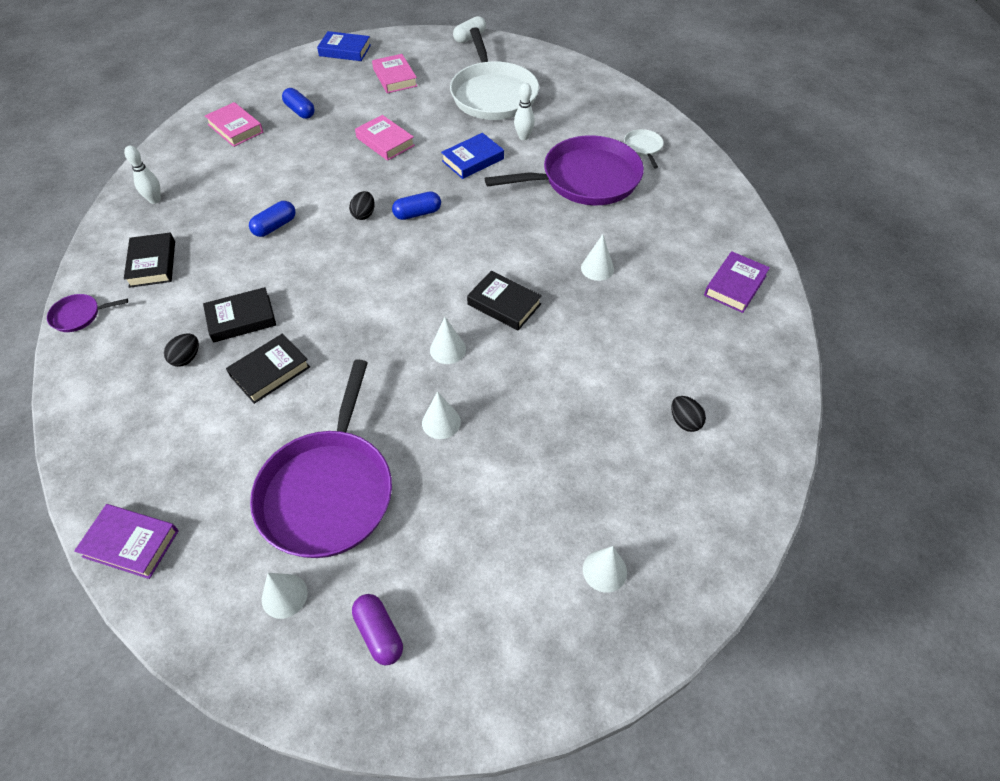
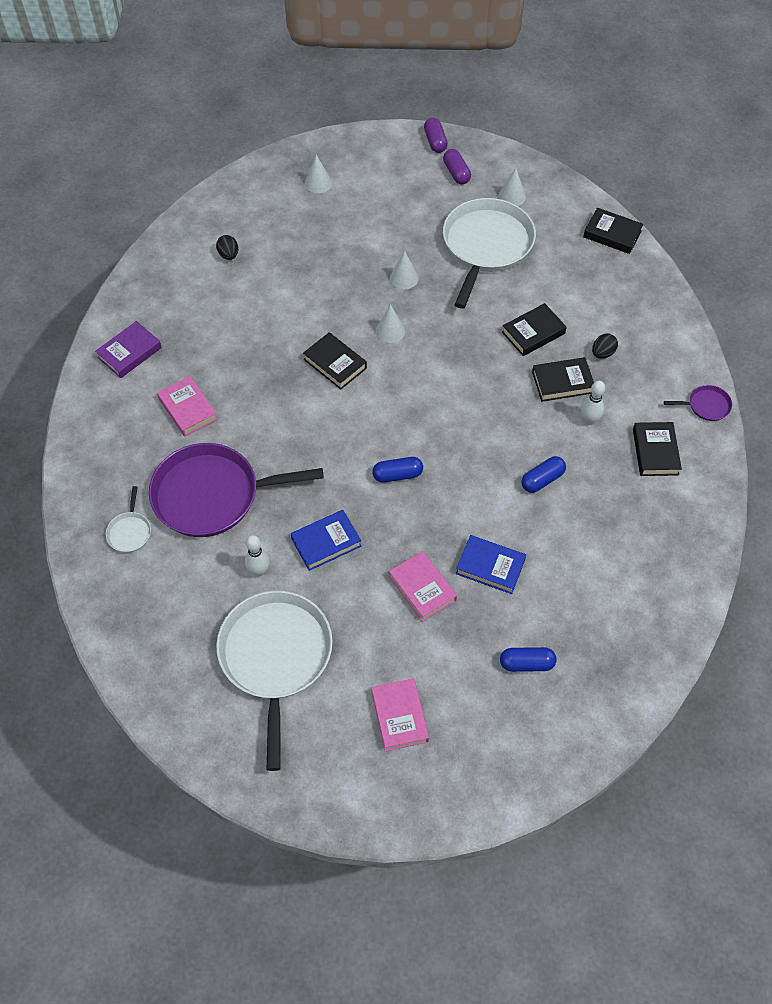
camera: 170 degrees left, 5 degrees up
purple book [74,504,179,579] -> black book [583,208,644,254]
white bowling pin [124,146,161,204] -> white bowling pin moved to [581,381,605,425]
pink book [205,102,263,147] -> pink book moved to [157,376,218,437]
purple pan [250,359,392,558] -> white pan [443,198,536,309]
blue capsule [282,88,315,119] -> blue capsule turned 60 degrees counterclockwise [500,647,556,672]
blue book [317,31,371,61] -> blue book moved to [456,535,526,594]
black egg [349,191,375,220] -> none
white capsule [453,16,486,43] -> none
white cone [581,234,614,281] -> none
none -> purple capsule [424,118,448,153]

